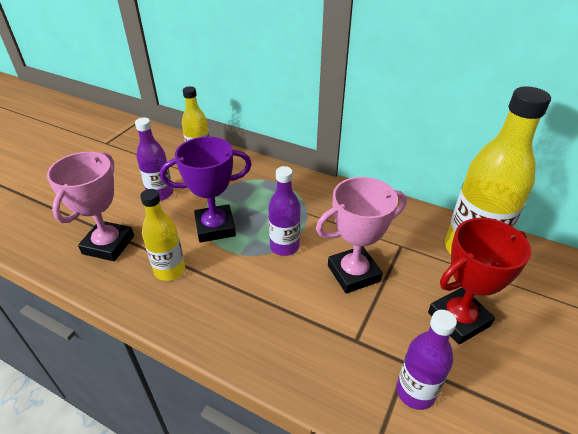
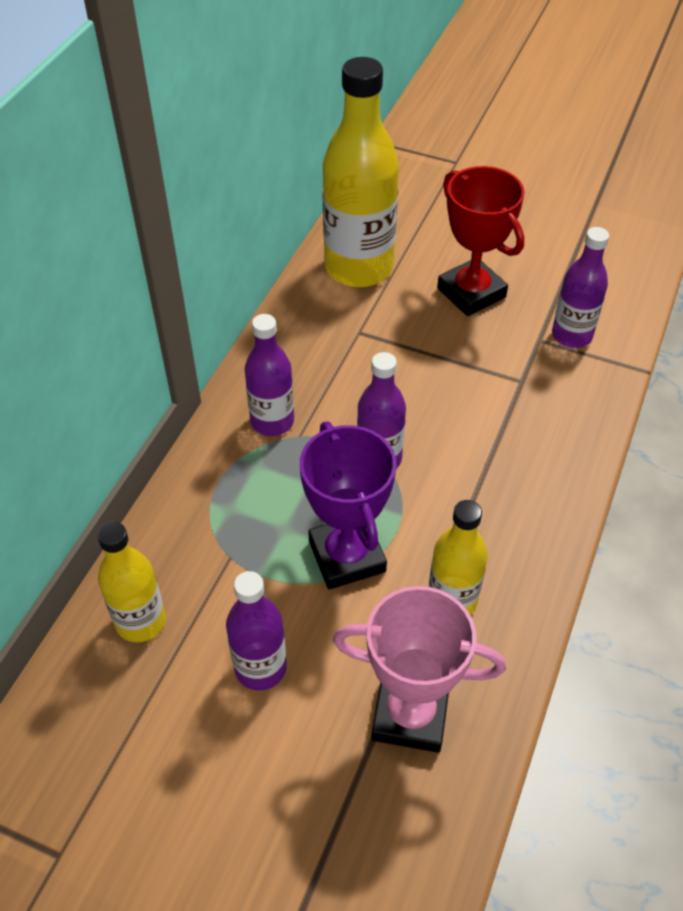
camera: 95 degrees left, 10 degrees up
pink trophy [316,177,407,294] -> none
none -> purple bottle [245,314,294,436]

